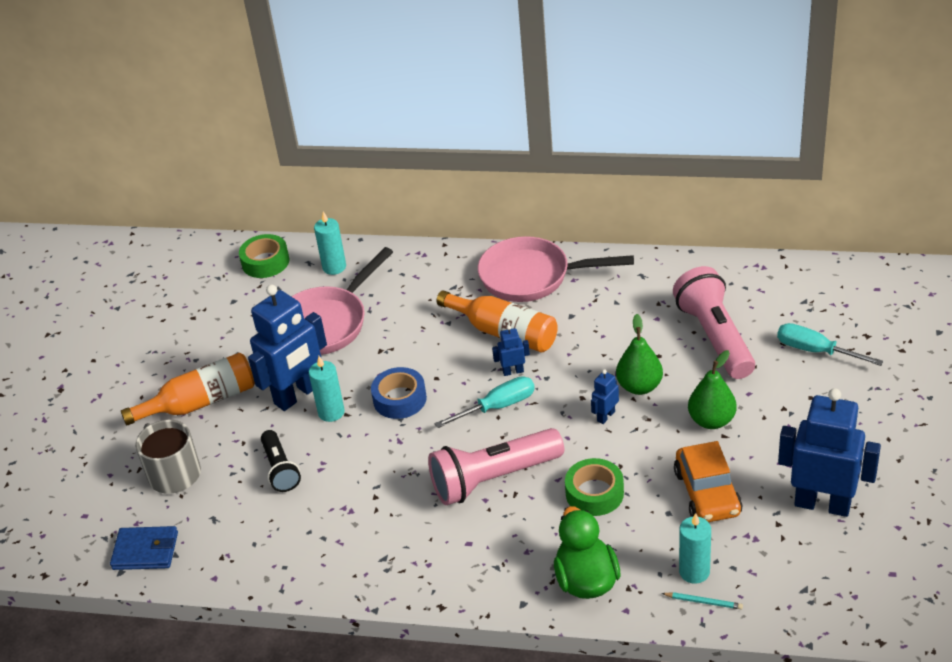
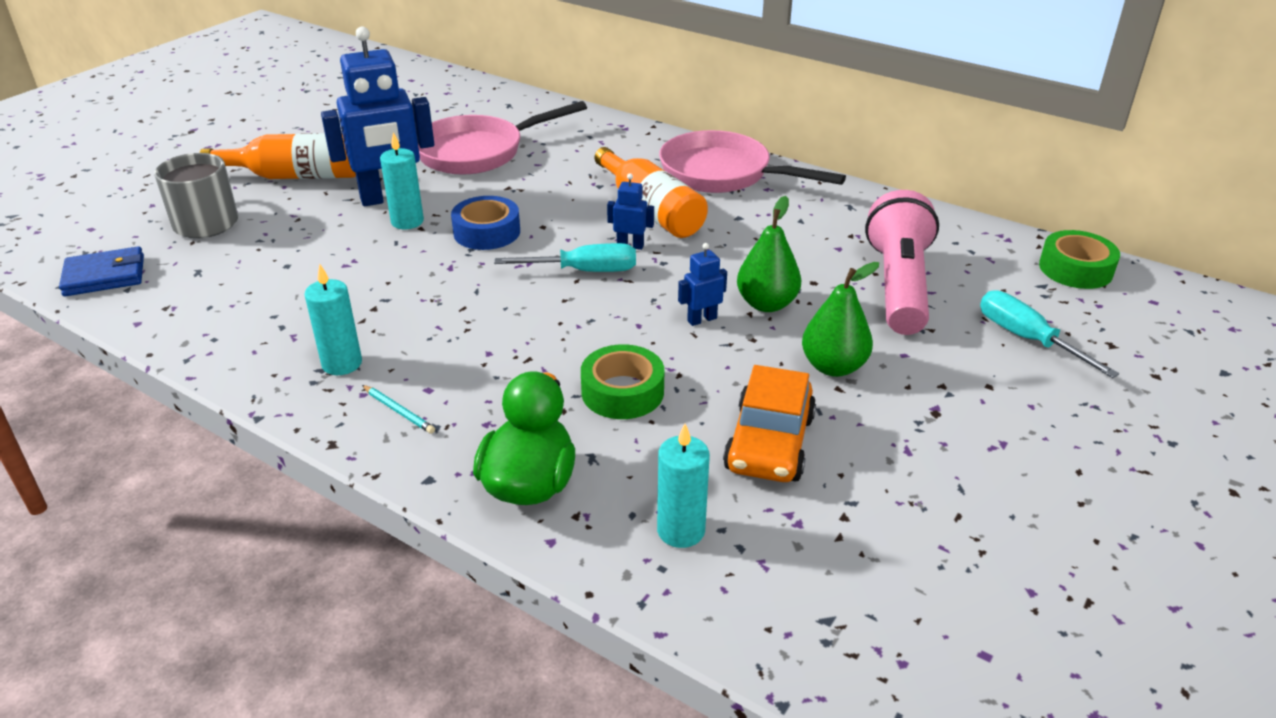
camera: 20 degrees right, 5 degrees down
blue wallet [110,526,178,570] -> blue wallet turned 45 degrees counterclockwise [59,246,144,296]
green tape [239,234,289,278] -> green tape moved to [1039,230,1120,289]
black flashlight [261,430,301,492] -> none
turquoise candle [314,211,346,275] -> turquoise candle moved to [304,264,362,375]
pink flashlight [428,428,564,505] -> none
turquoise pencil [661,592,743,609] -> turquoise pencil moved to [362,385,435,434]
blue robot [778,388,881,517] -> none

